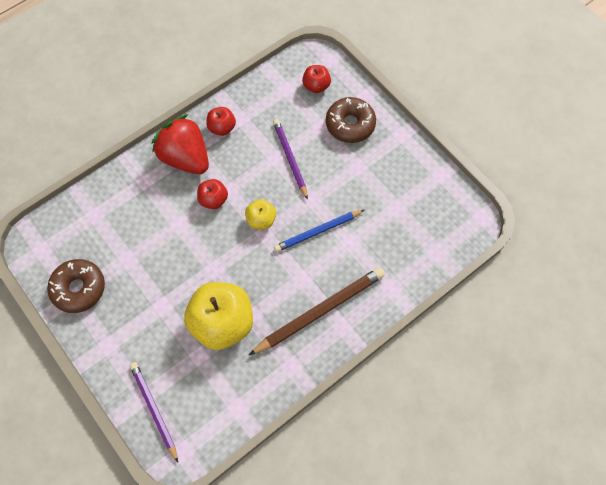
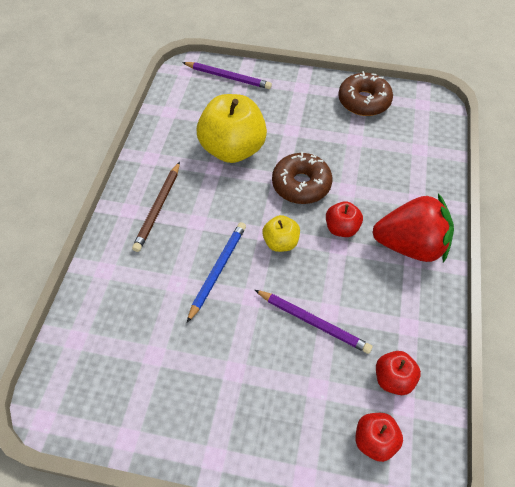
camera: 140 degrees right, 10 degrees down
red apple [206,107,236,136] -> red apple moved to [376,351,421,395]
brown pencil [249,267,385,355] -> brown pencil [132,162,180,252], size x0.66
brown donut [326,97,376,143] -> brown donut moved to [272,152,332,204]

